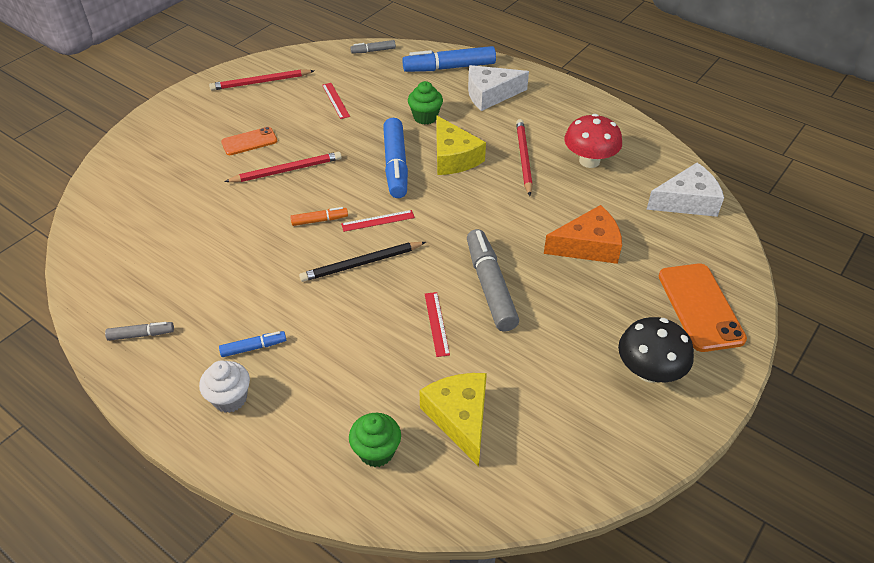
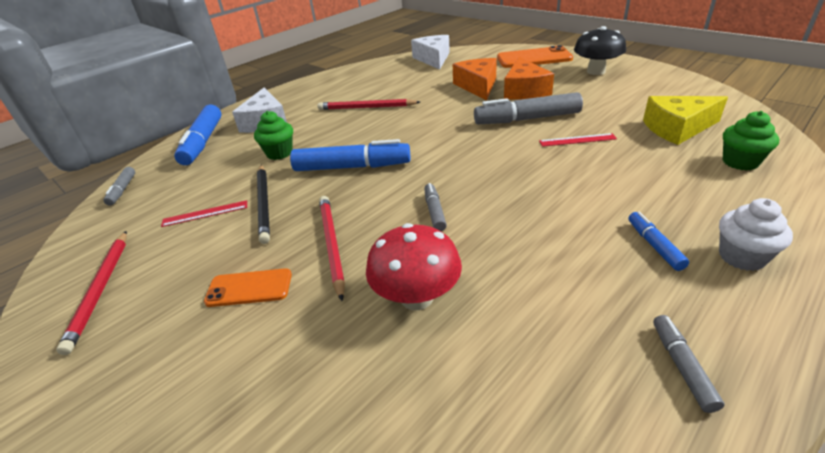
camera: 80 degrees left, 10 degrees down
orange phone [221,127,277,155] -> orange phone turned 75 degrees counterclockwise [204,268,292,307]
orange marker [290,207,348,226] -> grey marker [424,183,447,231]
black pencil [299,242,426,282] -> black pencil moved to [257,165,270,244]
red ruler [341,210,415,232] -> none
yellow cheese [436,115,486,175] -> none
red mushroom [564,114,622,168] -> red mushroom moved to [366,223,462,310]
none -> orange cheese [504,57,554,100]

